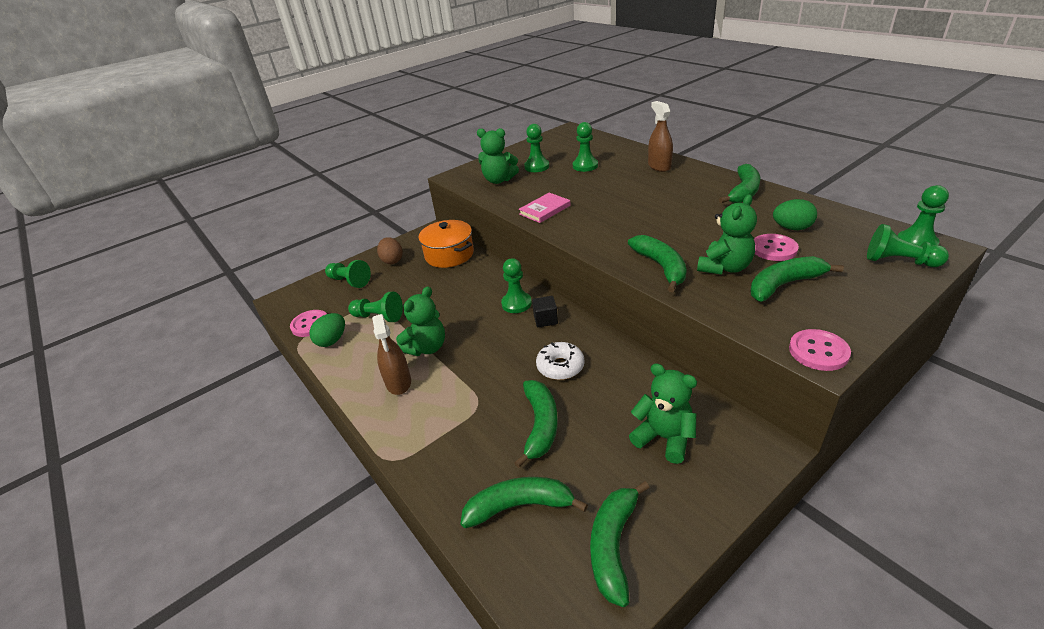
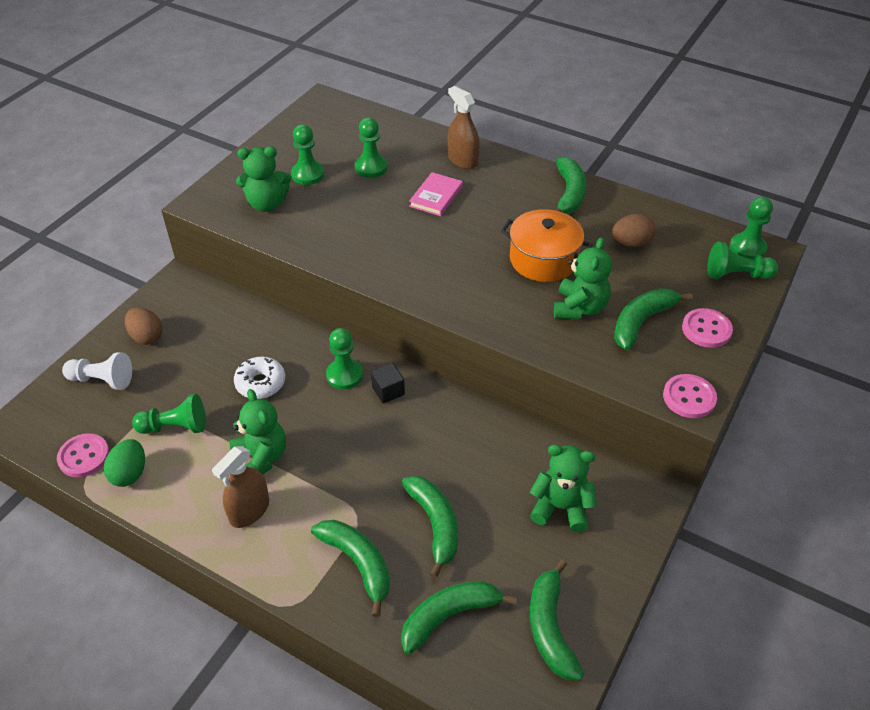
camera: 25 degrees left, 10 degrees up
green pawn [325,260,371,288] -> white pawn [62,352,132,390]
brown spray bottle [372,314,411,395] -> brown spray bottle turned 75 degrees clockwise [212,446,269,528]
green teddy bear [396,287,445,356] -> green teddy bear turned 45 degrees counterclockwise [229,389,286,475]
orange pot [418,220,474,268] -> orange pot moved to [501,209,593,282]
pink book [519,193,571,223] -> pink book moved to [409,172,463,216]
white donut [536,342,584,380] -> white donut moved to [234,357,285,399]
green banana [628,235,687,292] -> green banana moved to [311,520,390,617]
pink button [754,234,799,261] -> pink button moved to [682,308,733,348]
green egg [773,199,817,230] -> brown egg [612,214,656,247]

